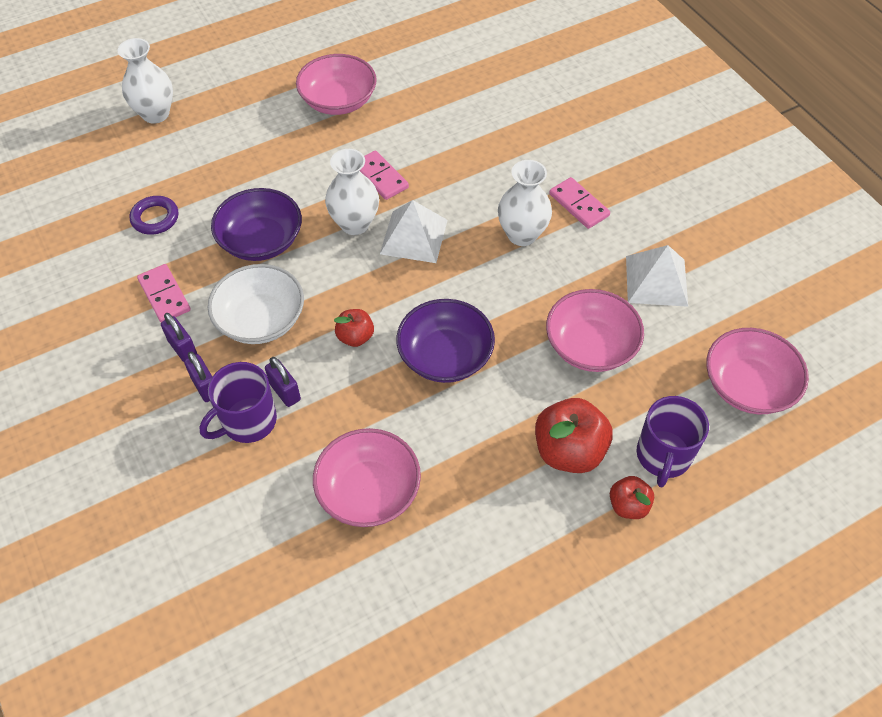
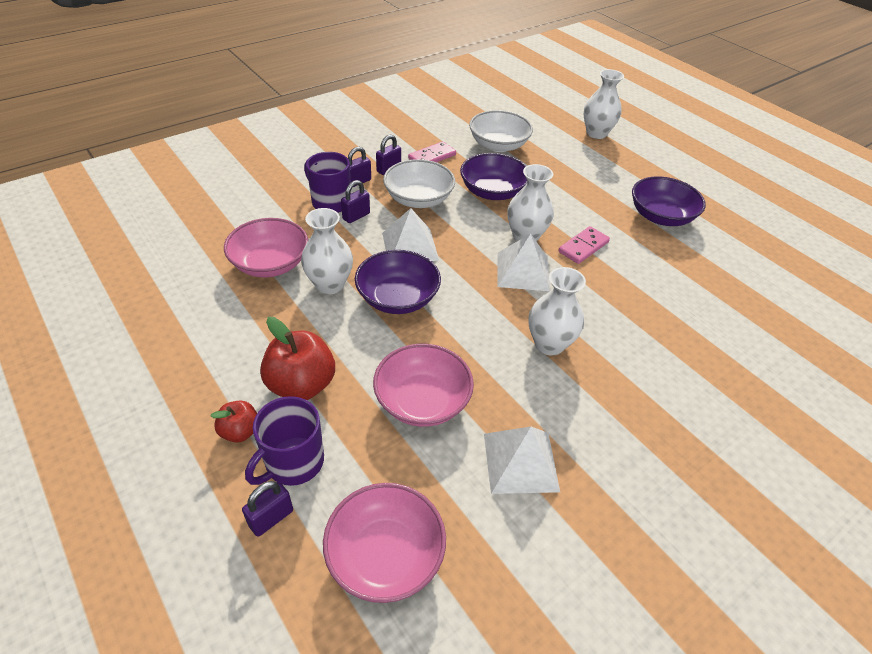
camera: 80 degrees right, 10 degrees down
purple ring [130,196,178,235] -> white bowl [469,110,533,152]
pink bowl [296,54,377,115] -> purple bowl [632,176,706,226]
red apple [334,309,374,347] -> white pyramid [382,208,439,261]
pink domino [549,177,610,229] -> none
purple mug [637,396,709,487] -> purple mug turned 60 degrees counterclockwise [245,396,324,486]
none -> purple padlock [242,481,293,537]
none -> white vase [301,208,353,294]

